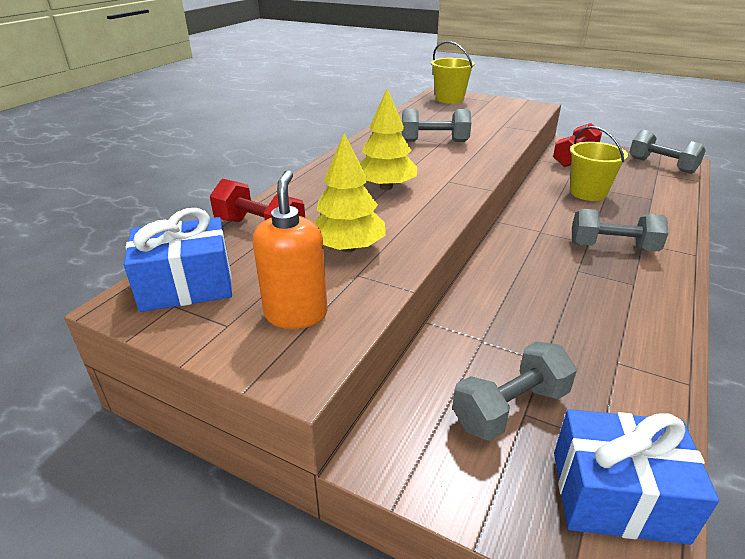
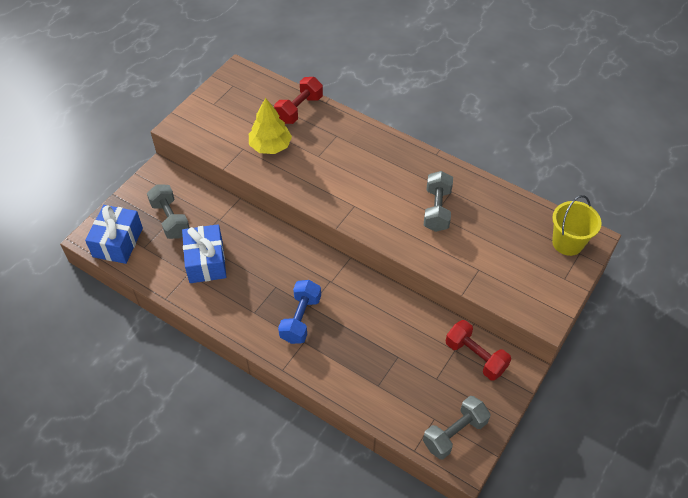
camera: 95 degrees right, 20 degrees up
blue gift [124,208,232,312] -> blue gift moved to [182,224,226,283]
orange soap dispenser [253,170,328,329] -> none
yellow tree [360,88,417,190] -> none
yellow bucket [570,126,628,201] -> none
grey dumbbell [572,209,669,251] -> blue dumbbell [278,280,321,344]

